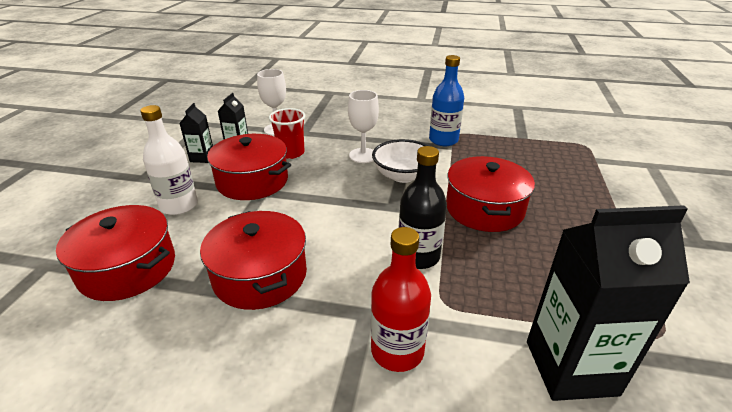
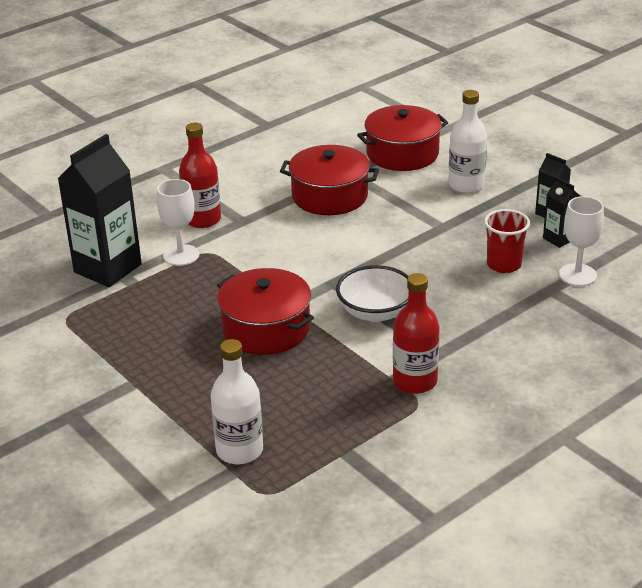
camera: 130 degrees right, 0 degrees up
red pot [207,134,291,200] -> none
white goblet [348,90,379,163] -> white goblet moved to [157,179,199,266]
black bottle [399,146,447,269] -> none
blue bottle [429,55,464,146] -> red bottle [393,273,440,394]
none -> white bottle [211,339,263,464]

